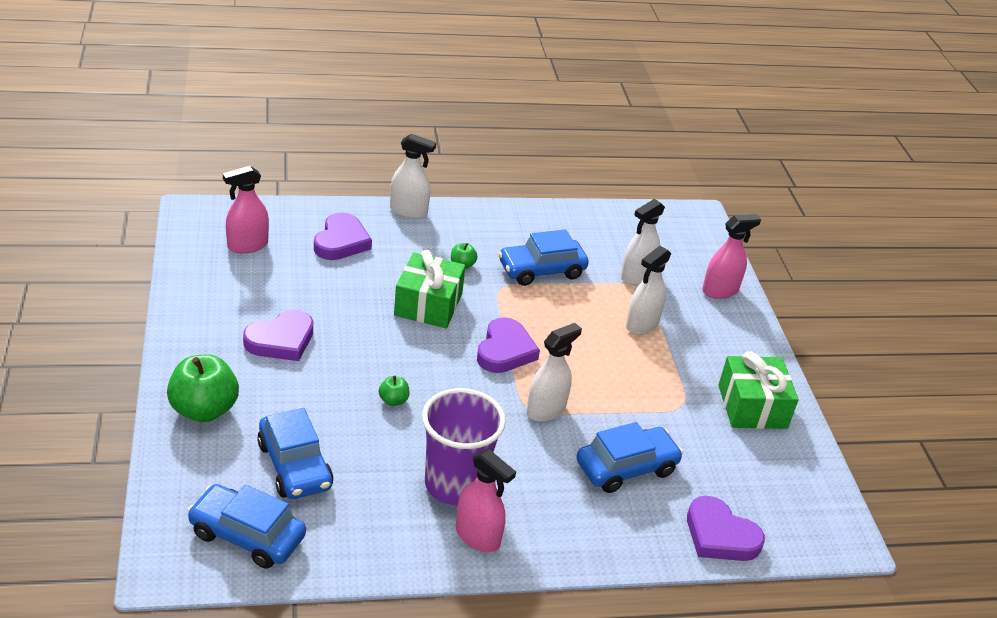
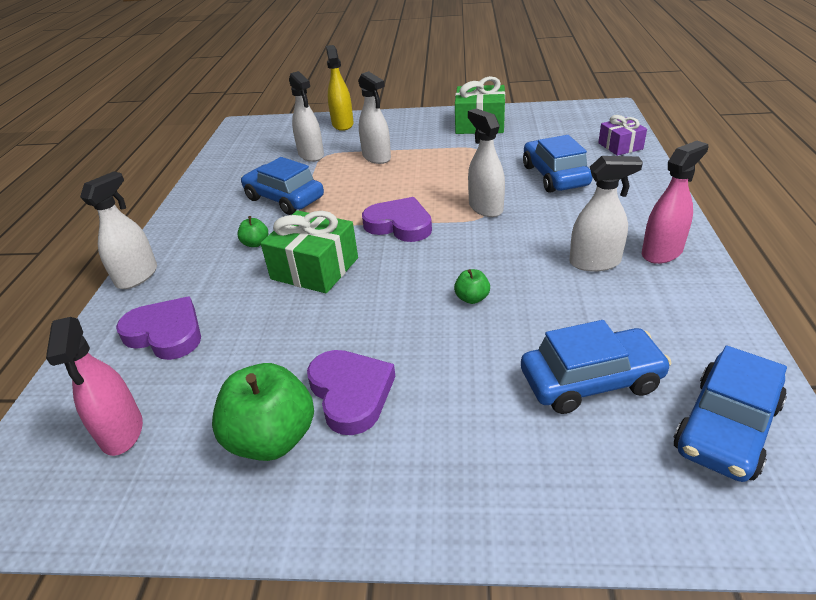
camera: 70 degrees left, 0 degrees up
green apple [167,354,239,422] -> green apple moved to [212,363,314,461]
purple cup [422,388,506,505] -> white spray bottle [569,156,643,272]
blue car [498,229,589,286] -> blue car turned 135 degrees clockwise [241,157,324,215]
purple heart [687,496,765,561] -> purple gift [598,115,647,156]
pink spray bottle [702,214,761,299] -> yellow spray bottle [326,45,354,131]

